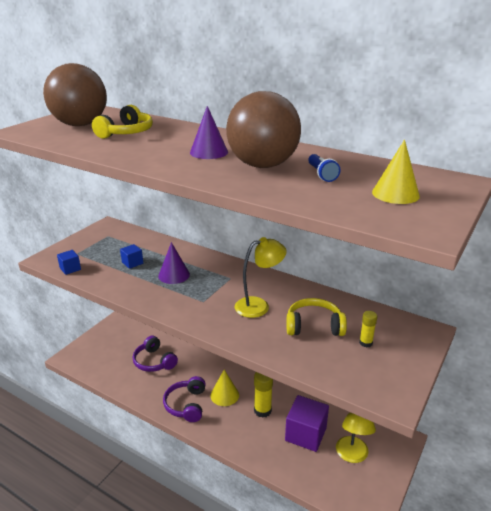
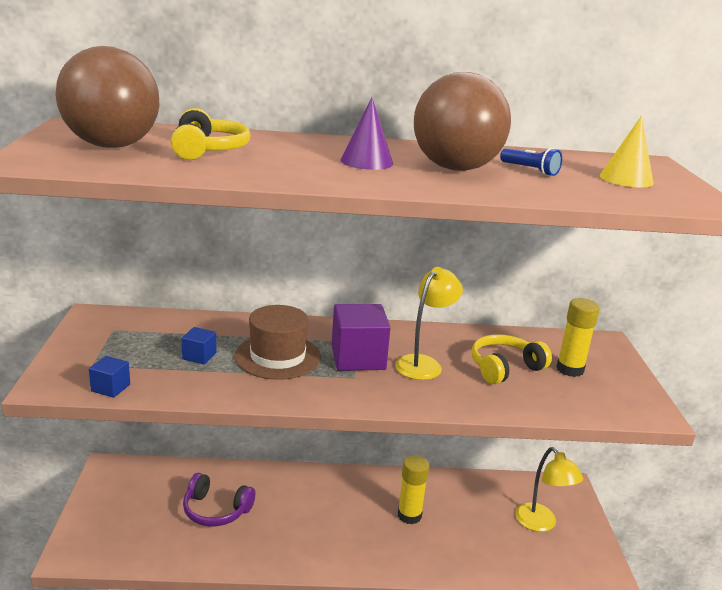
camera: 35 degrees left, 5 degrees down
purple cone [158,242,190,284] -> brown hat [235,305,321,380]
purple headphones [163,376,206,422] -> none
yellow cone [211,370,239,406] -> none
purple cube [285,395,329,452] -> purple cube moved to [332,304,391,371]
yellow glue stick [359,311,377,347] -> yellow glue stick [556,298,600,377], size x1.71

